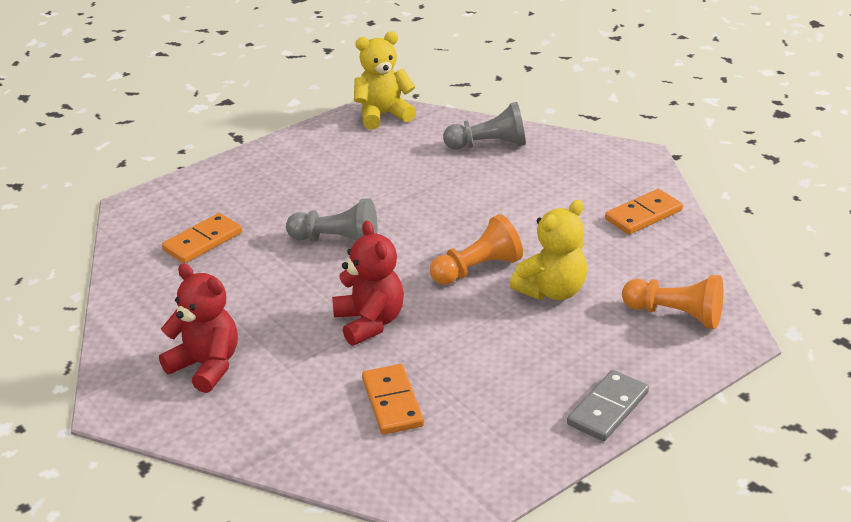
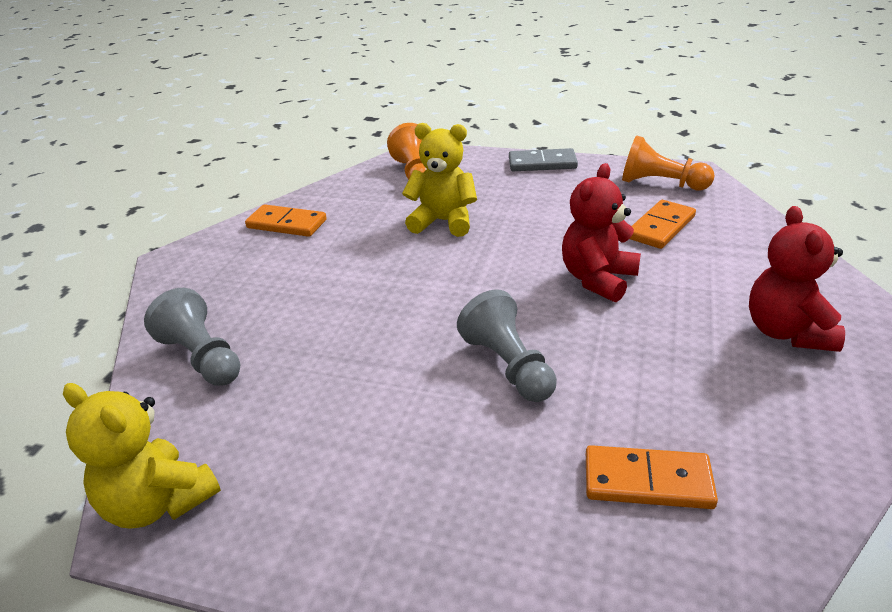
camera: 125 degrees left, 0 degrees up
orange pawn [430,214,523,285] -> orange pawn moved to [622,135,714,190]

